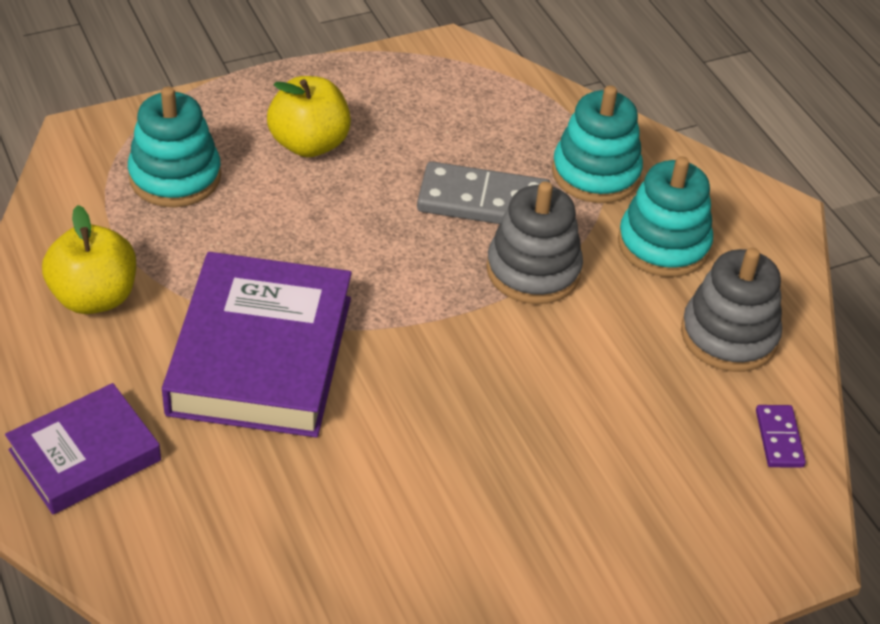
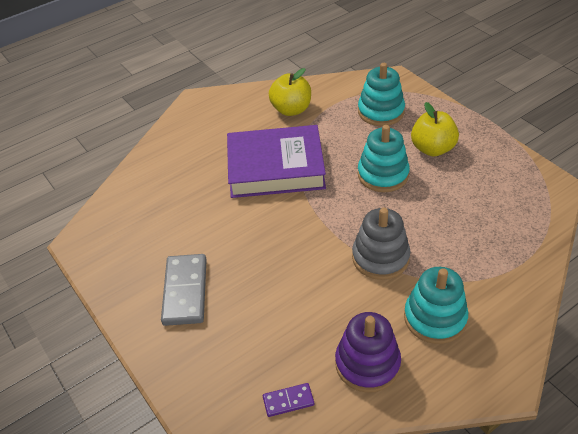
camera: 85 degrees right, 0 degrees up
purple book [5,383,161,514] -> none
grey domino [417,161,550,224] -> grey domino moved to [161,254,207,326]
turquoise stacking toy [552,85,643,203] -> turquoise stacking toy moved to [358,125,410,192]
grey stacking toy [681,248,782,372] -> purple stacking toy [335,312,401,393]

